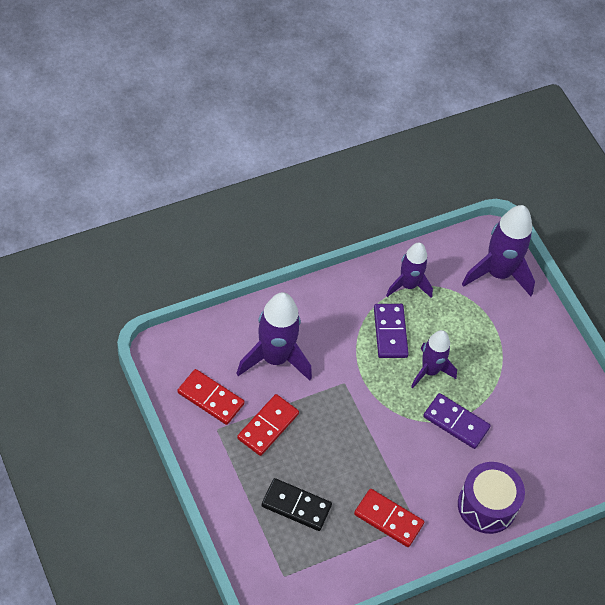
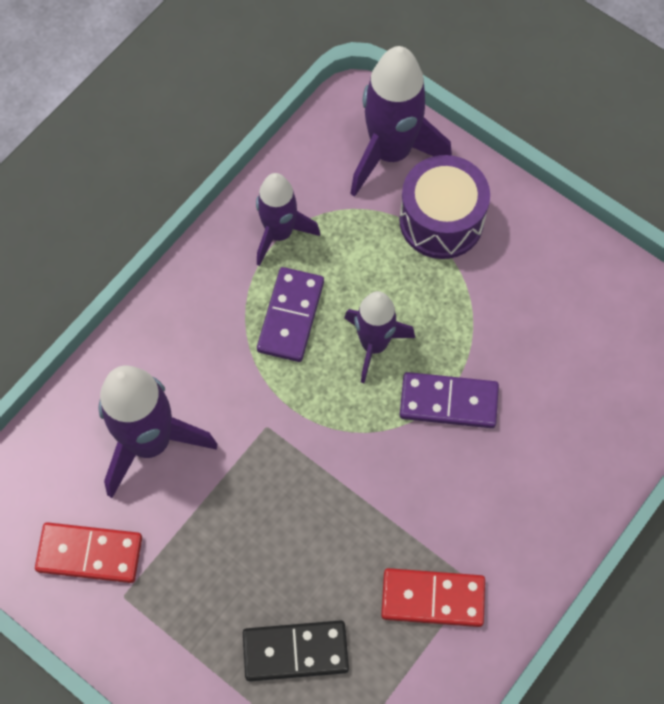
camera: 20 degrees left, 10 degrees up
red domino [237,394,299,456] -> none
purple domino [374,304,409,358] -> purple domino turned 45 degrees clockwise [257,267,324,362]
purple drum [458,462,525,534] -> purple drum moved to [399,155,490,259]

